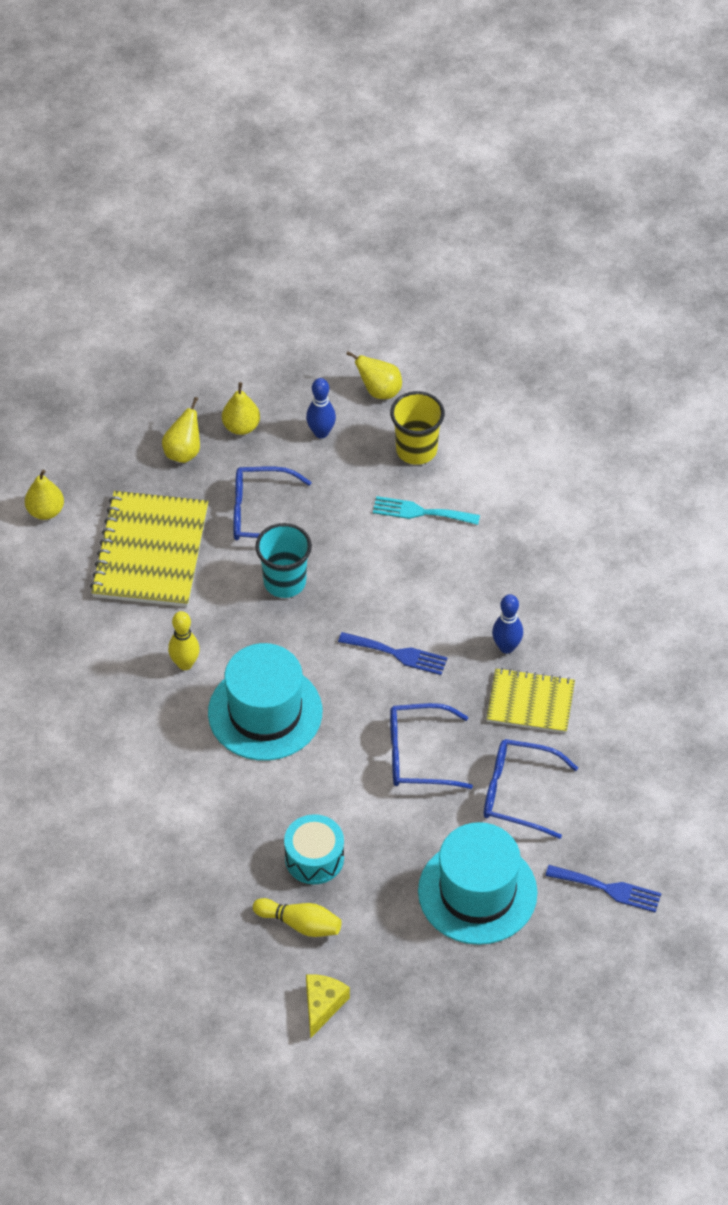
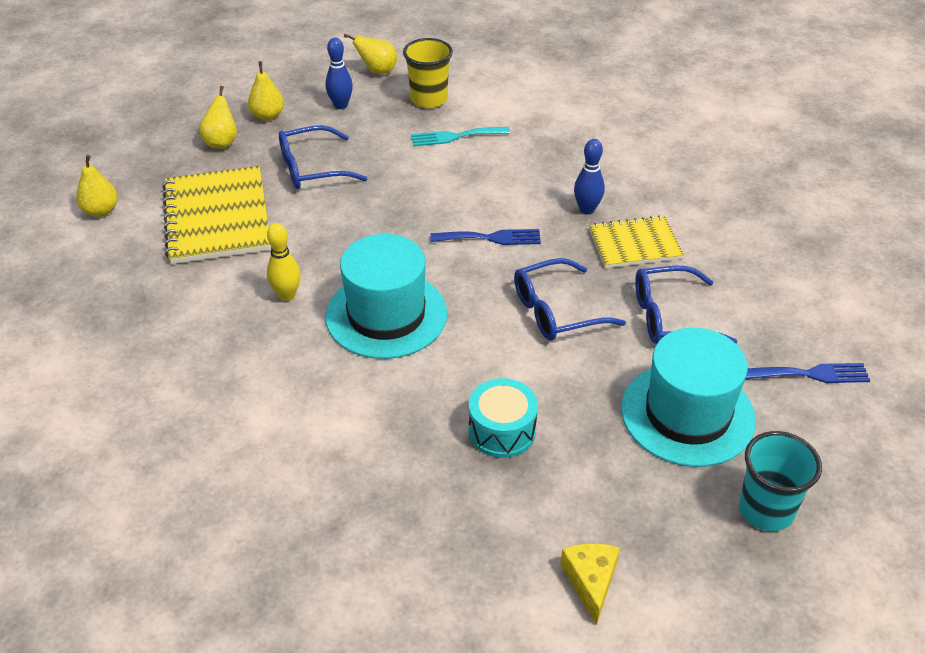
camera: 20 degrees left, 10 degrees down
yellow bowling pin [253,898,342,937] -> none
turquoise cup [255,523,312,598] -> turquoise cup moved to [739,431,822,531]

